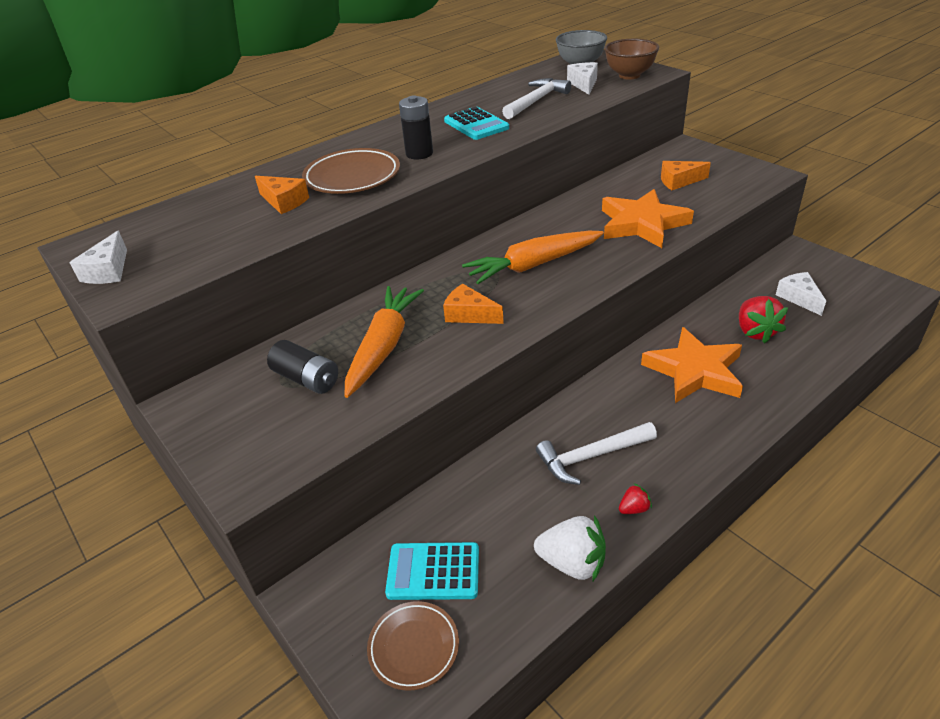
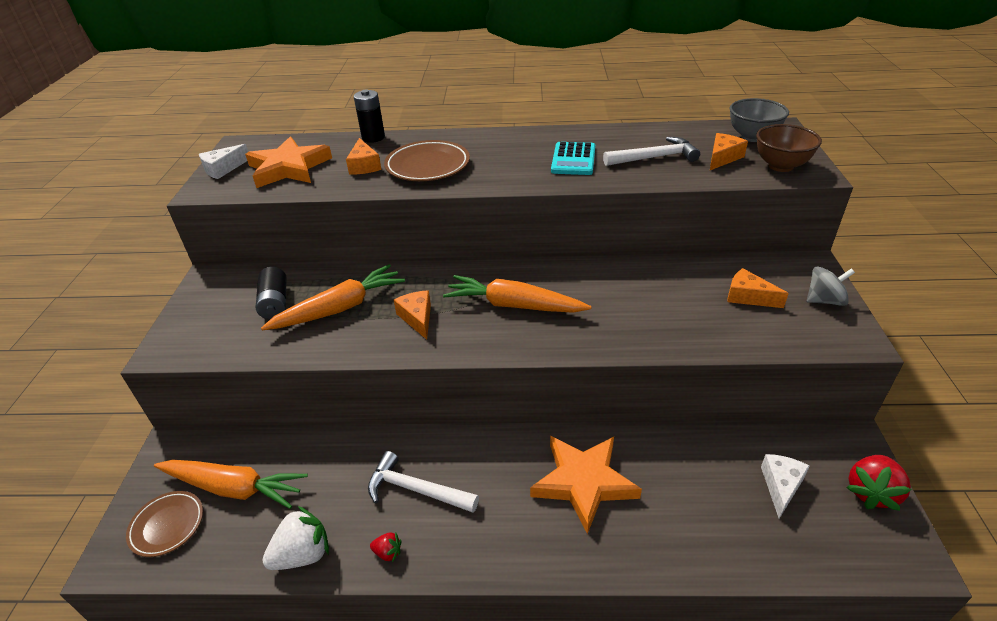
camera: 40 degrees right, 0 degrees up
turquoise calculator [385,542,479,600] -> orange carrot [154,460,308,509]
black battery [399,96,433,160] -> black battery moved to [354,90,385,143]
white strawberry [534,515,606,582] -> white strawberry turned 90 degrees counterclockwise [263,506,329,570]
white cheese [567,62,598,95] -> orange cheese [710,133,748,170]
orange star [602,189,694,248] -> orange star moved to [245,137,332,188]
red strawberry [739,296,788,343] -> red strawberry moved to [846,455,911,511]
none -> grey spinning top [807,266,855,306]

